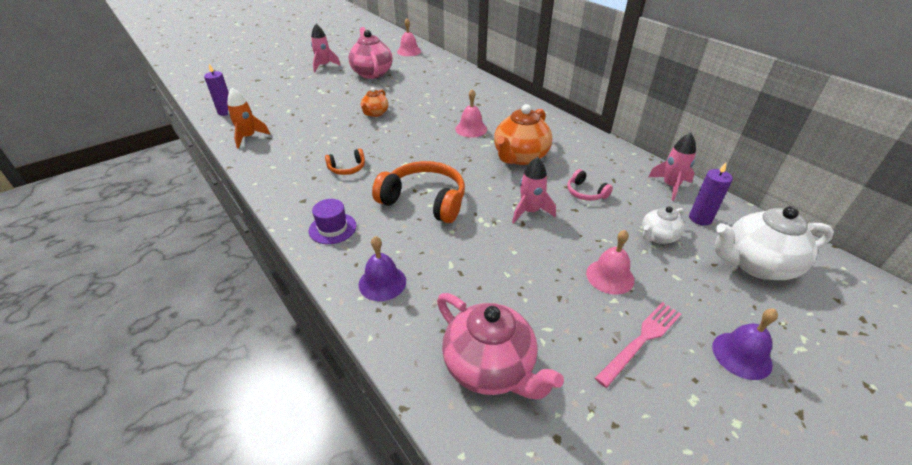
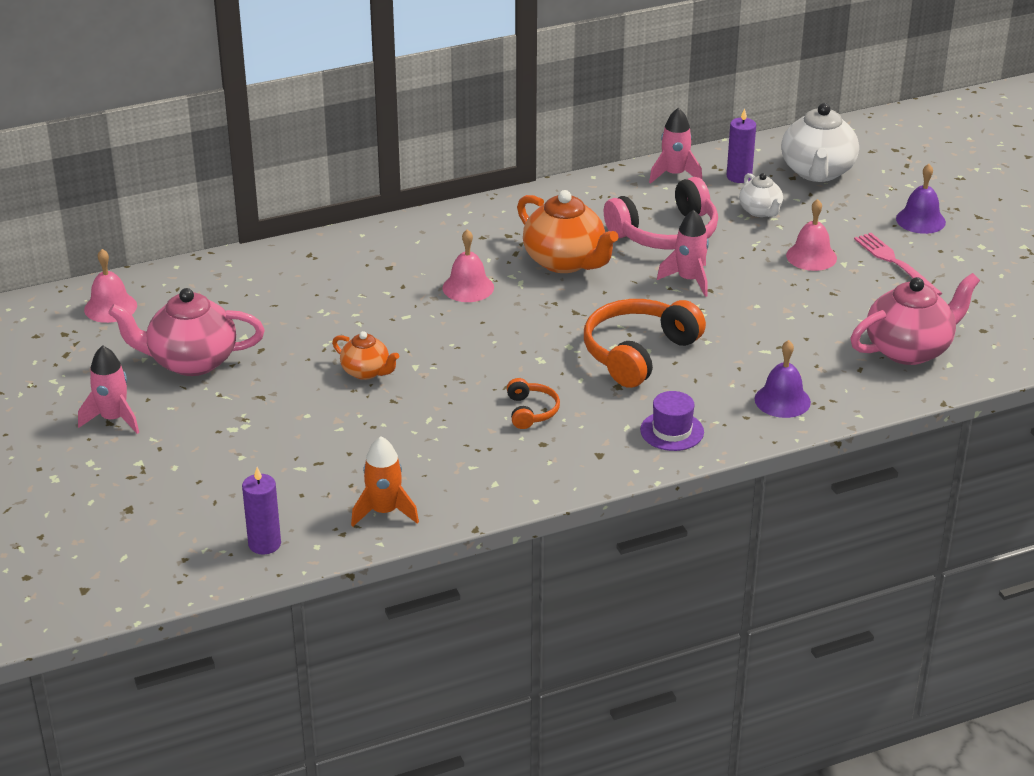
camera: 75 degrees left, 5 degrees down
pink headphones [567,169,613,201] -> pink headphones [604,177,718,250], size x2.03

